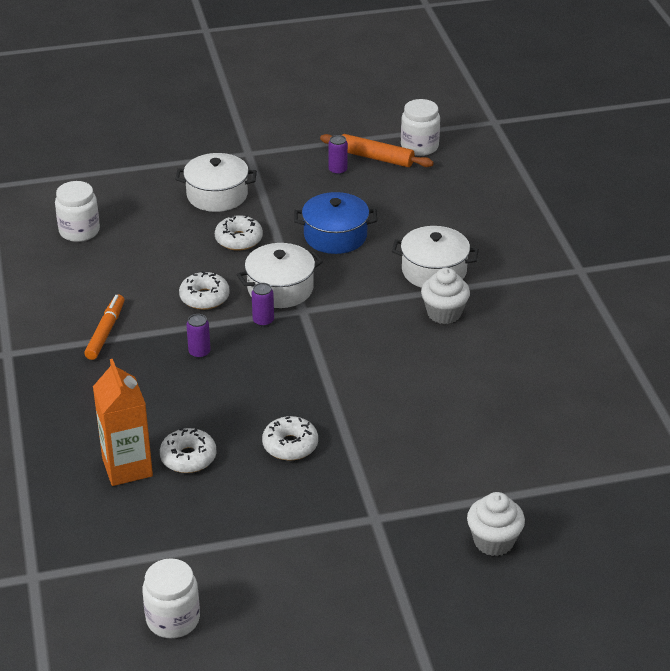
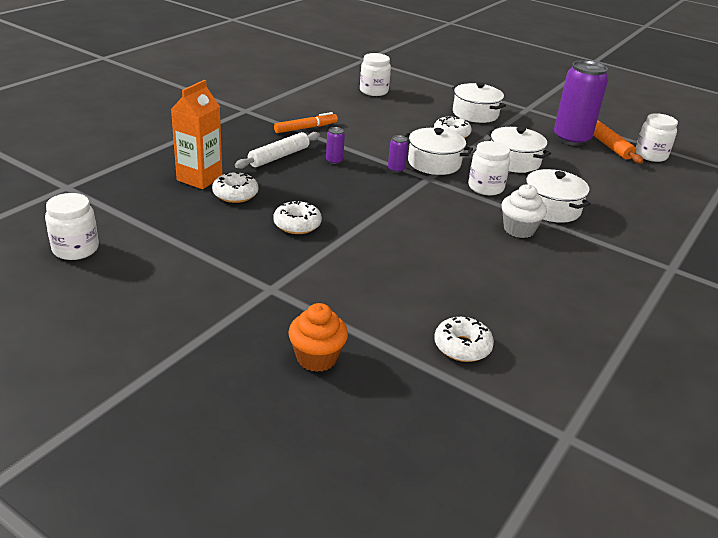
camera: 45 degrees right, 5 degrees down
white donut [179,271,230,310] -> white donut moved to [434,317,494,362]
blue pot [294,192,377,254] -> white pot [487,127,551,173]
purple can [328,135,348,175] -> purple can [554,60,608,146], size x2.48
white cupcake [467,492,525,556] -> orange cupcake [288,303,348,372]
none -> white rolling pin [235,132,320,169]
none -> white jar [468,141,510,195]

